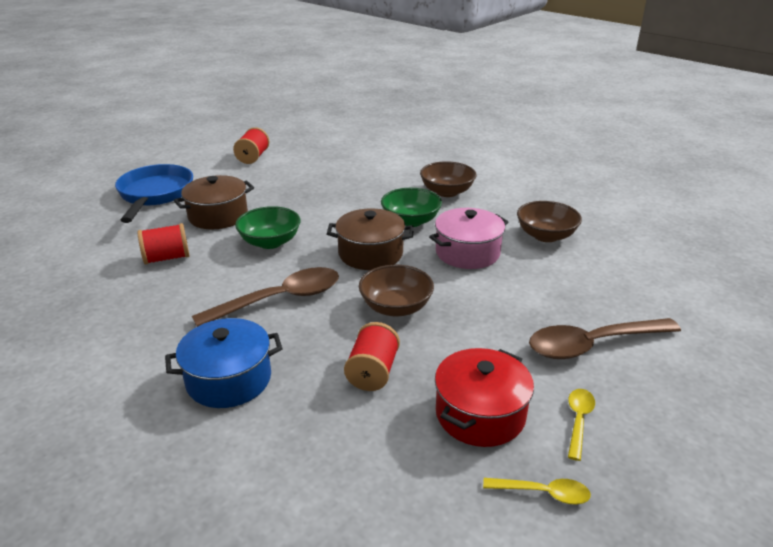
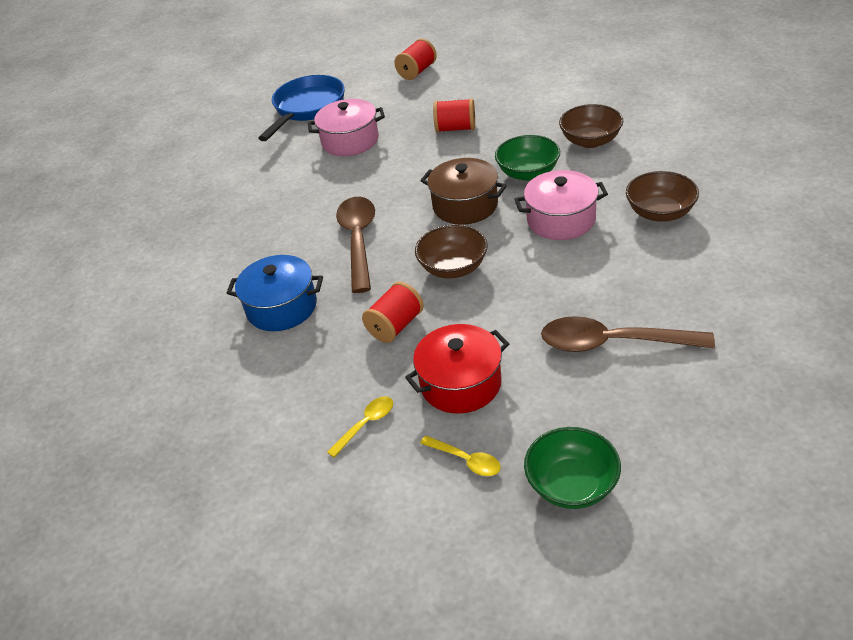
camera: 30 degrees right, 10 degrees up
red spool [137,223,190,265] -> red spool moved to [433,98,475,133]
brown pot [174,175,254,230] -> pink pot [308,99,385,156]
brown spoon [192,267,339,327] -> brown spoon turned 90 degrees counterclockwise [336,197,375,293]
green bowl [235,206,301,249] -> green bowl moved to [524,427,621,509]
yellow spoon [568,389,595,461] -> yellow spoon moved to [327,396,393,458]

